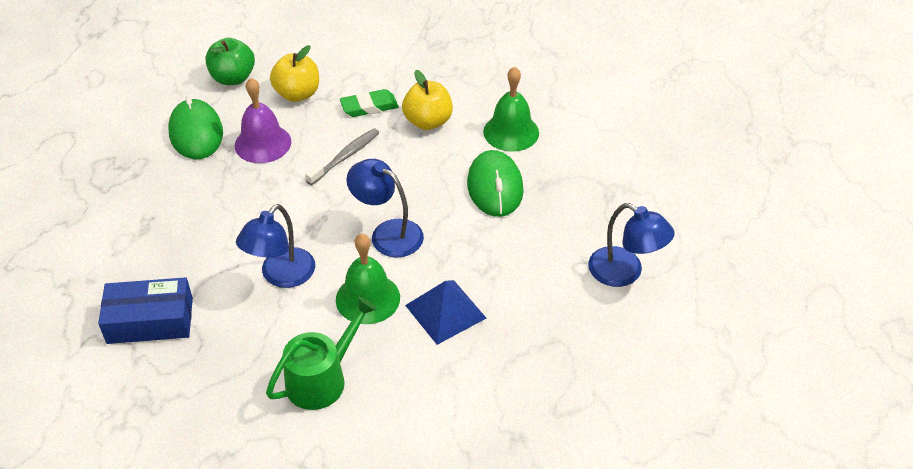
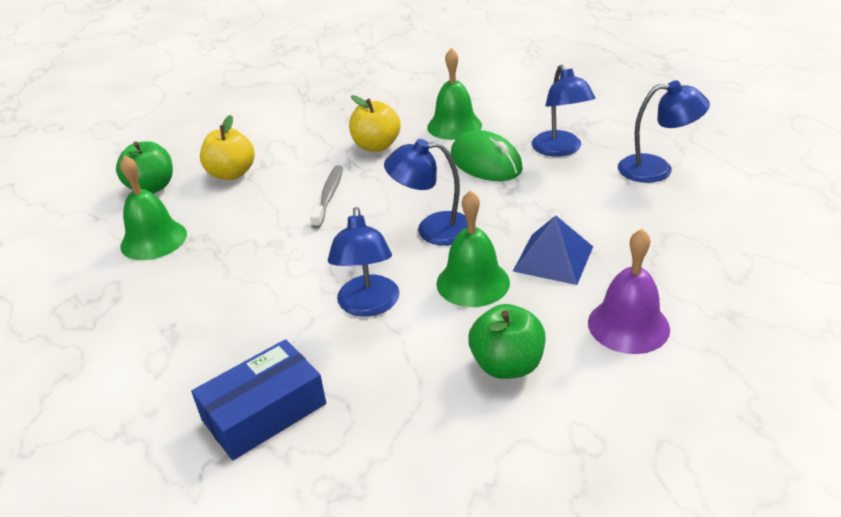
camera: 30 degrees left, 10 degrees down
green mouse [168,96,223,159] -> green bell [120,155,187,260]
purple bell [235,78,291,163] -> purple bell moved to [588,229,670,354]
green watering can [266,297,377,410] -> green apple [468,304,545,379]
green eraser [340,89,399,117] -> none
none -> blue lamp [532,65,596,157]

